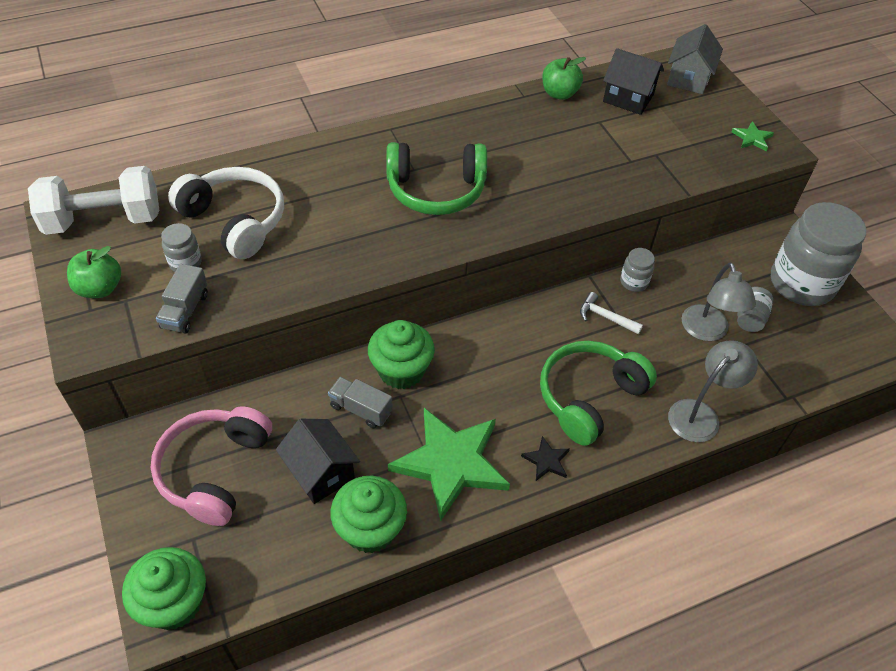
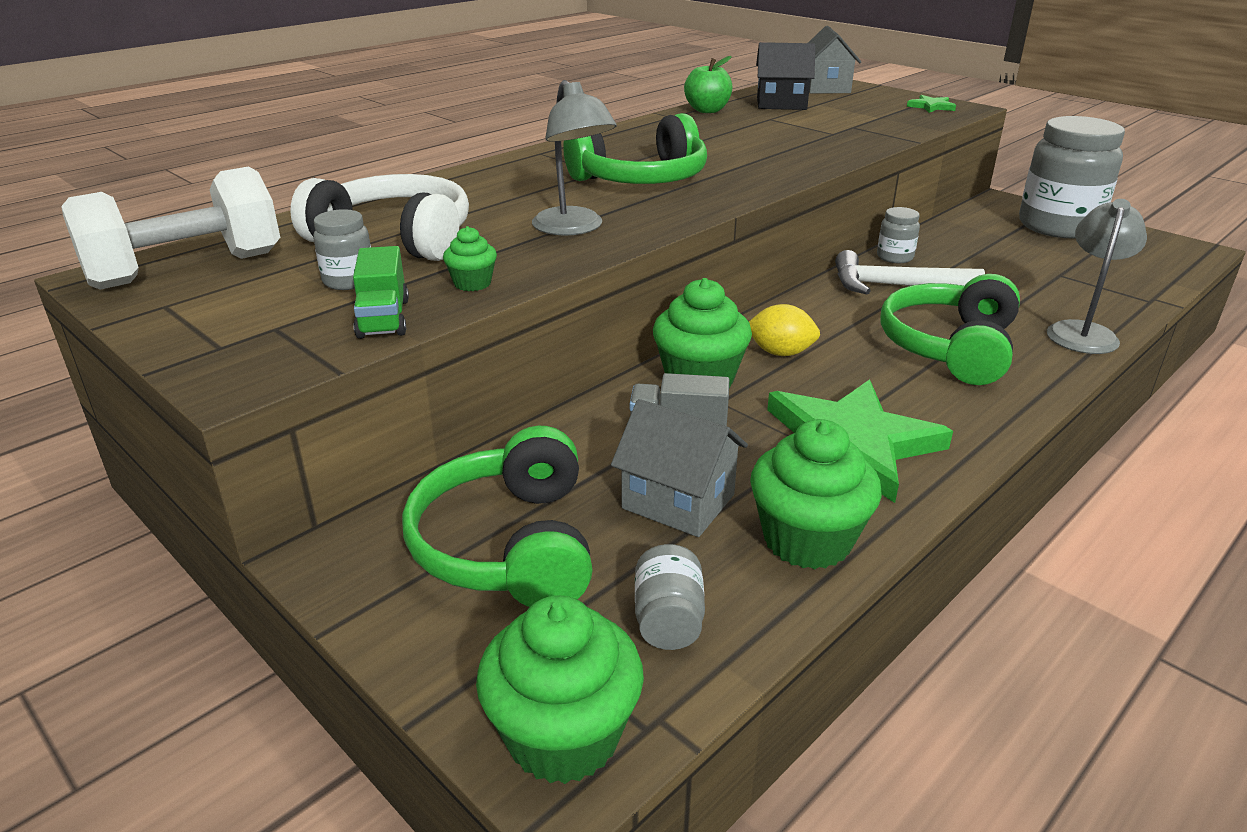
camera: 20 degrees left, 20 degrees down
green apple [67,246,121,298] -> none
pink headphones [150,406,272,526] -> green headphones [402,426,593,607]
grey truck [156,264,208,334] -> green truck [353,246,409,339]
black house [276,419,360,504] -> grey house [611,399,748,537]
black star [521,436,570,481] -> none
white hammer [580,292,643,334] -> white hammer [835,250,985,295], size x1.70
grey lamp [681,262,756,341] -> grey lamp moved to [532,80,617,236]
grey jar [737,287,773,332] -> grey jar moved to [635,544,705,650]
none -> green cupcake [443,226,497,291]
none -> yellow lemon [749,304,820,356]

